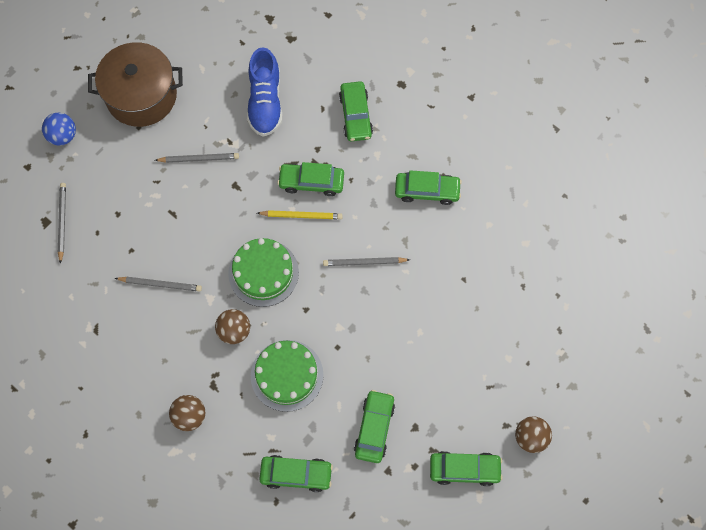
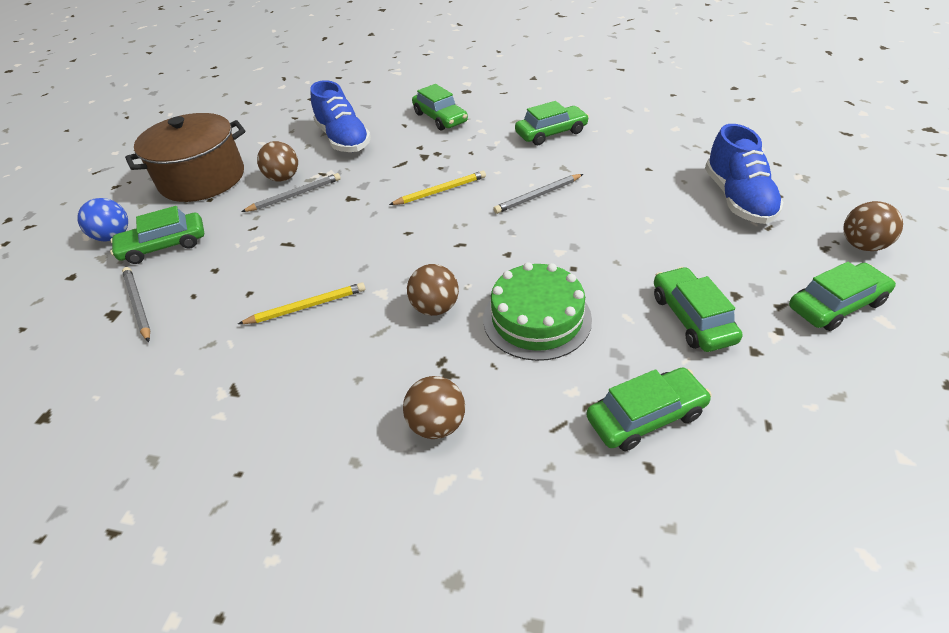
camera: 25 degrees left, 25 degrees down
grey pencil [115,277,202,292] -> yellow pencil [238,282,366,324]
green cake [228,238,299,307] -> none
green car [277,162,344,196] -> green car moved to [110,206,204,264]
none -> brown ball [257,141,298,182]
none -> blue shoe [705,124,783,224]

